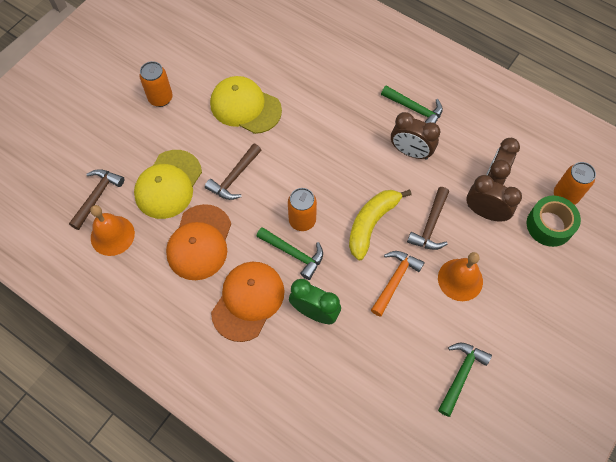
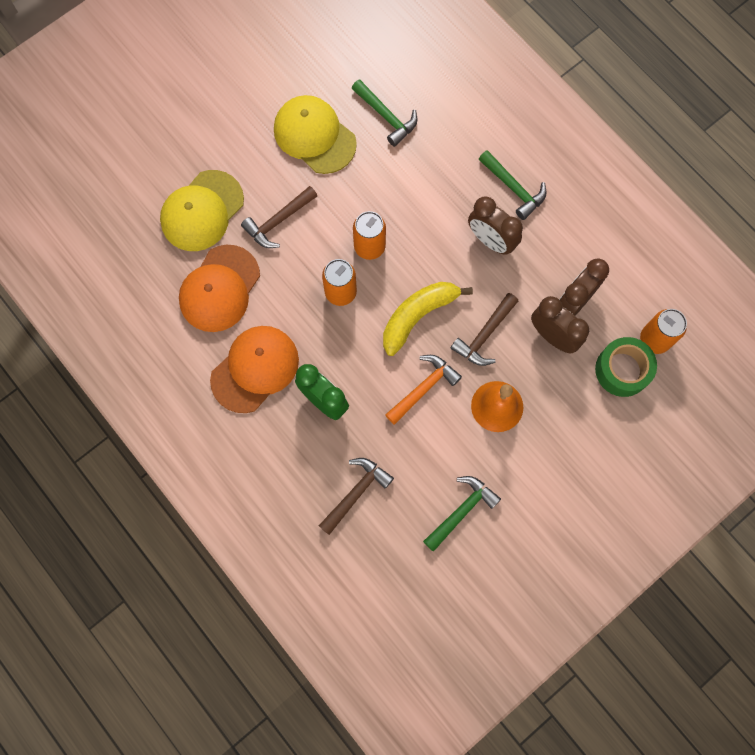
camera: 15 degrees right, 10 degrees up
brown hammer [69,169,125,230] -> brown hammer moved to [319,458,394,535]
orange bell [90,205,135,256] -> none
orange can [140,61,173,107] -> orange can moved to [353,211,386,260]
green hammer [256,227,323,280] -> green hammer moved to [352,79,418,147]

